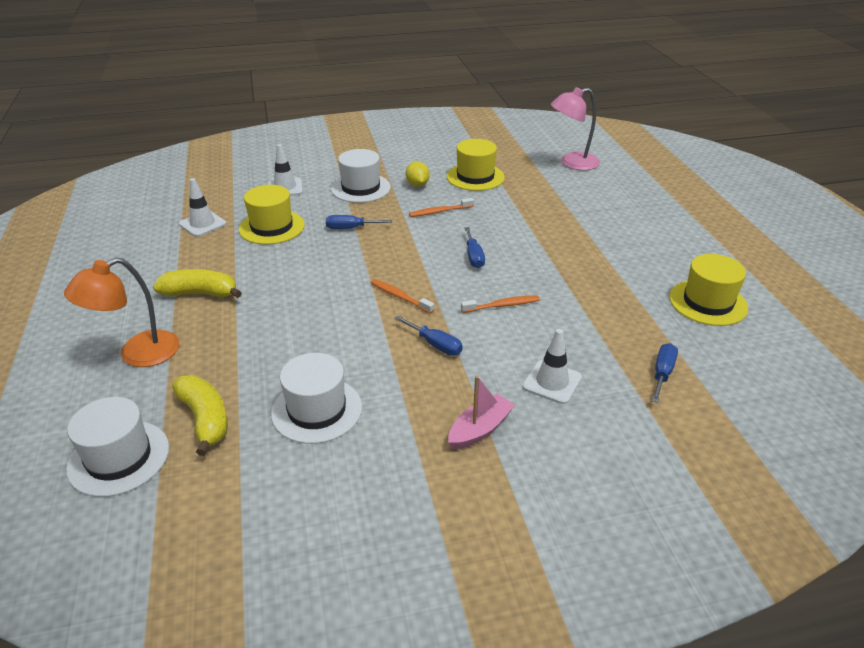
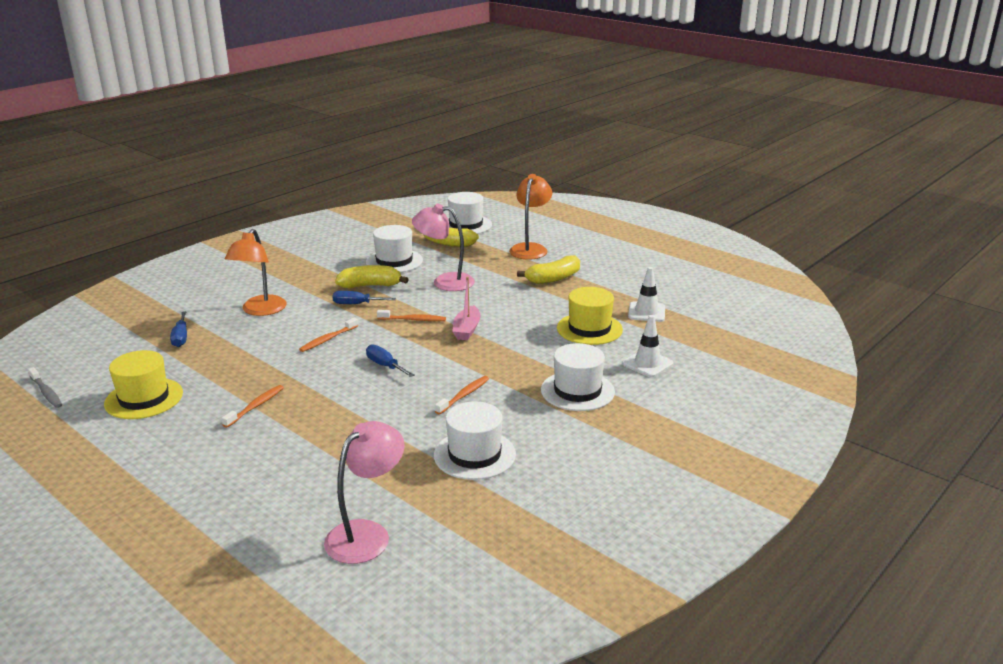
camera: 145 degrees right, 10 degrees down
blue screwdriver [326,215,392,229] -> none
yellow lemon [406,162,430,187] -> none
yellow hat [447,139,505,191] -> white hat [434,401,516,480]
pink boat [448,376,515,450] -> pink boat moved to [452,277,481,340]
white traffic cone [522,329,582,404] -> orange lamp [225,229,286,316]
none -> grey toothbrush [28,367,62,408]
none -> orange toothbrush [222,385,284,428]
none -> yellow banana [335,265,409,288]
none -> pink lamp [412,204,475,291]

